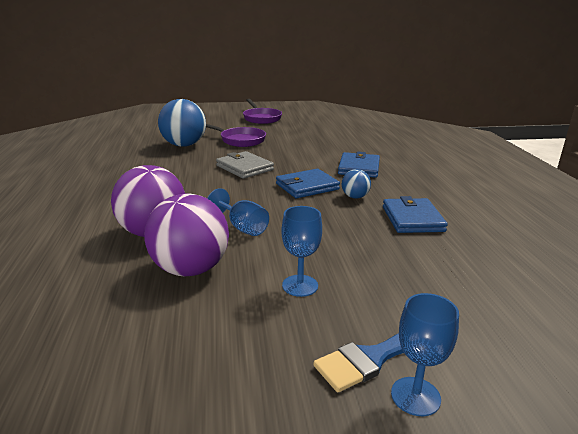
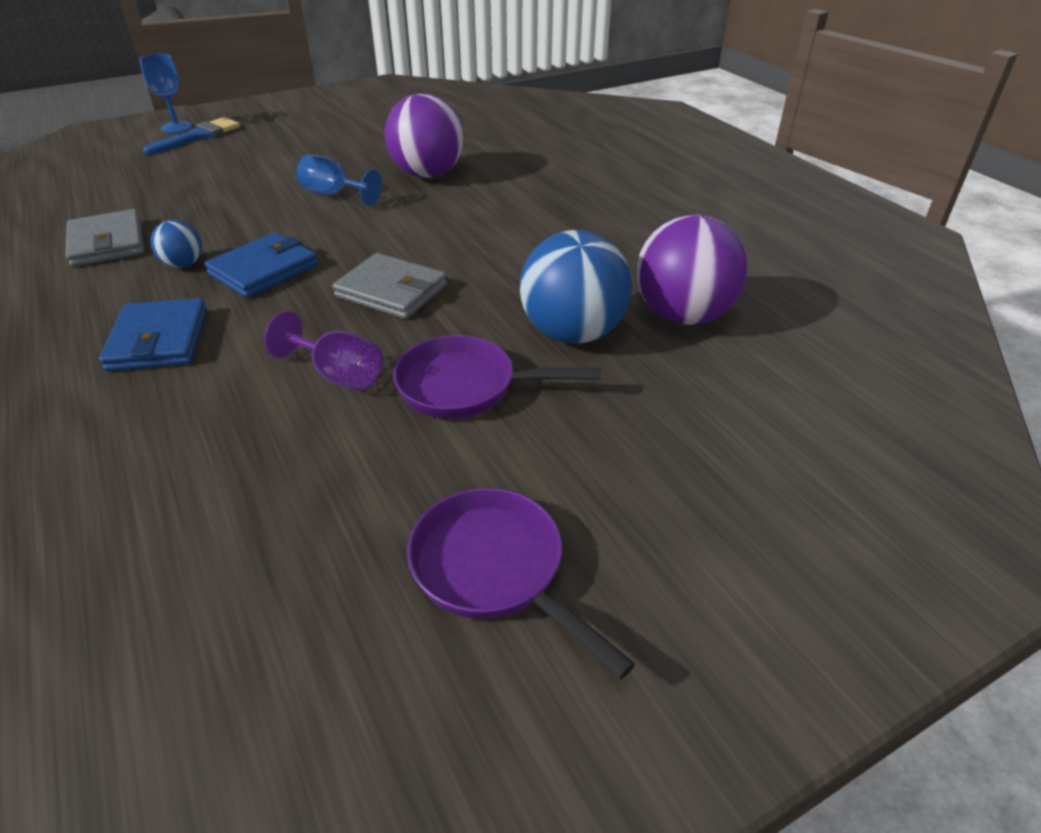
camera: 160 degrees right, 15 degrees up
purple ball [144,193,229,276] -> purple ball moved to [637,214,748,325]
blue goblet [281,206,322,297] -> none
blue wallet [383,196,448,233] -> grey wallet [66,209,144,267]
none -> purple goblet [264,311,383,391]

